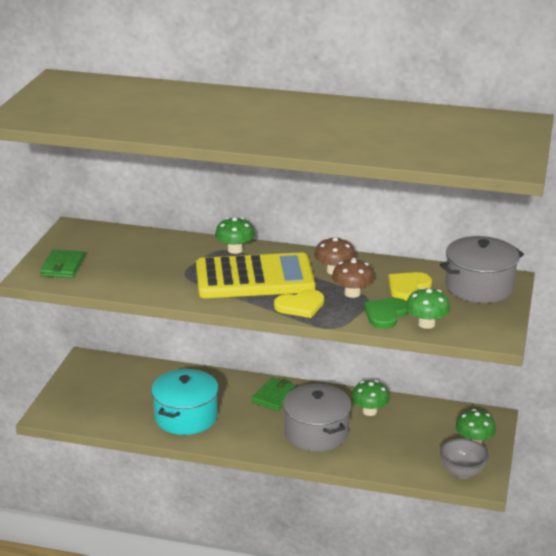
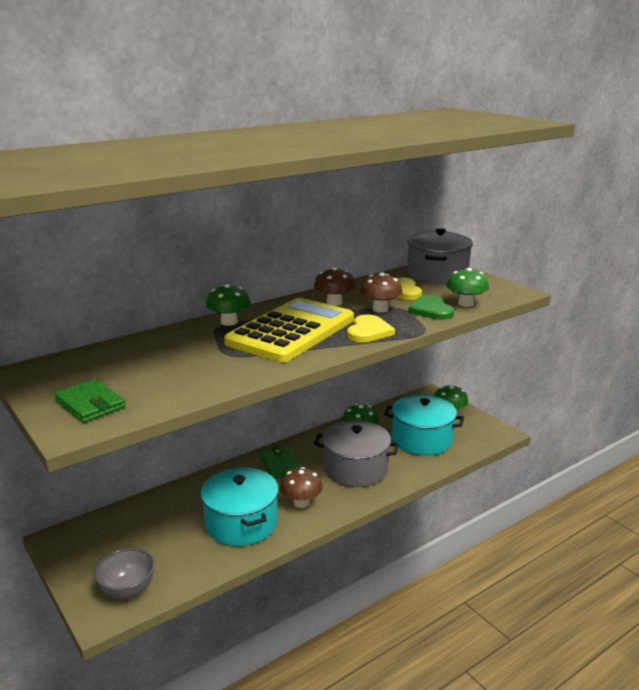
camera: 50 degrees left, 5 degrees down
grey bowl [440,438,489,479] -> grey bowl moved to [94,548,155,600]
none -> brown mushroom [280,467,323,508]
none -> turquoise pot [384,395,464,455]

